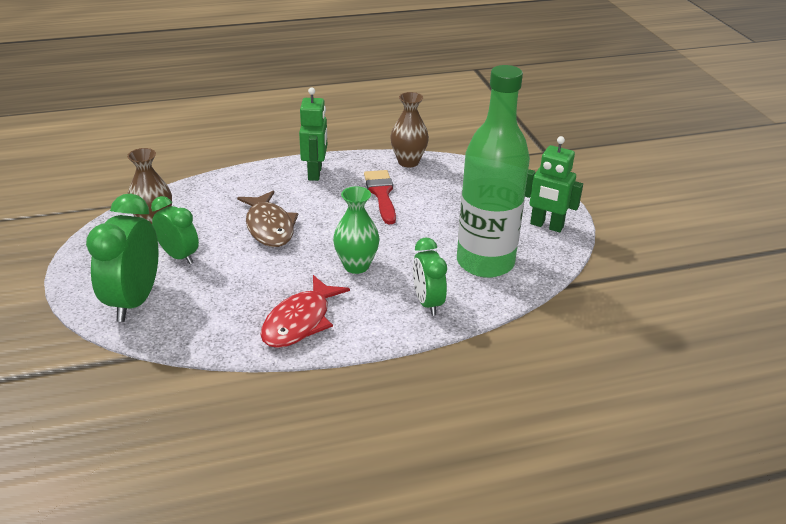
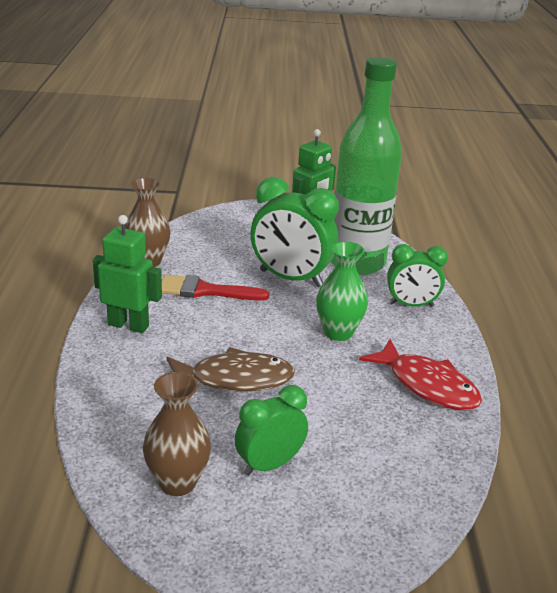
camera: 75 degrees left, 5 degrees down
green clock [86,194,159,322] -> green clock moved to [251,177,339,287]

